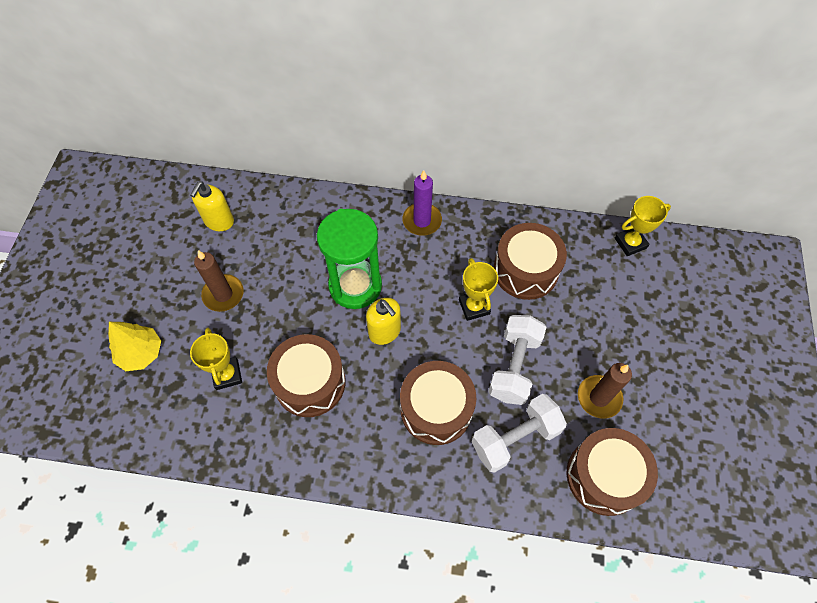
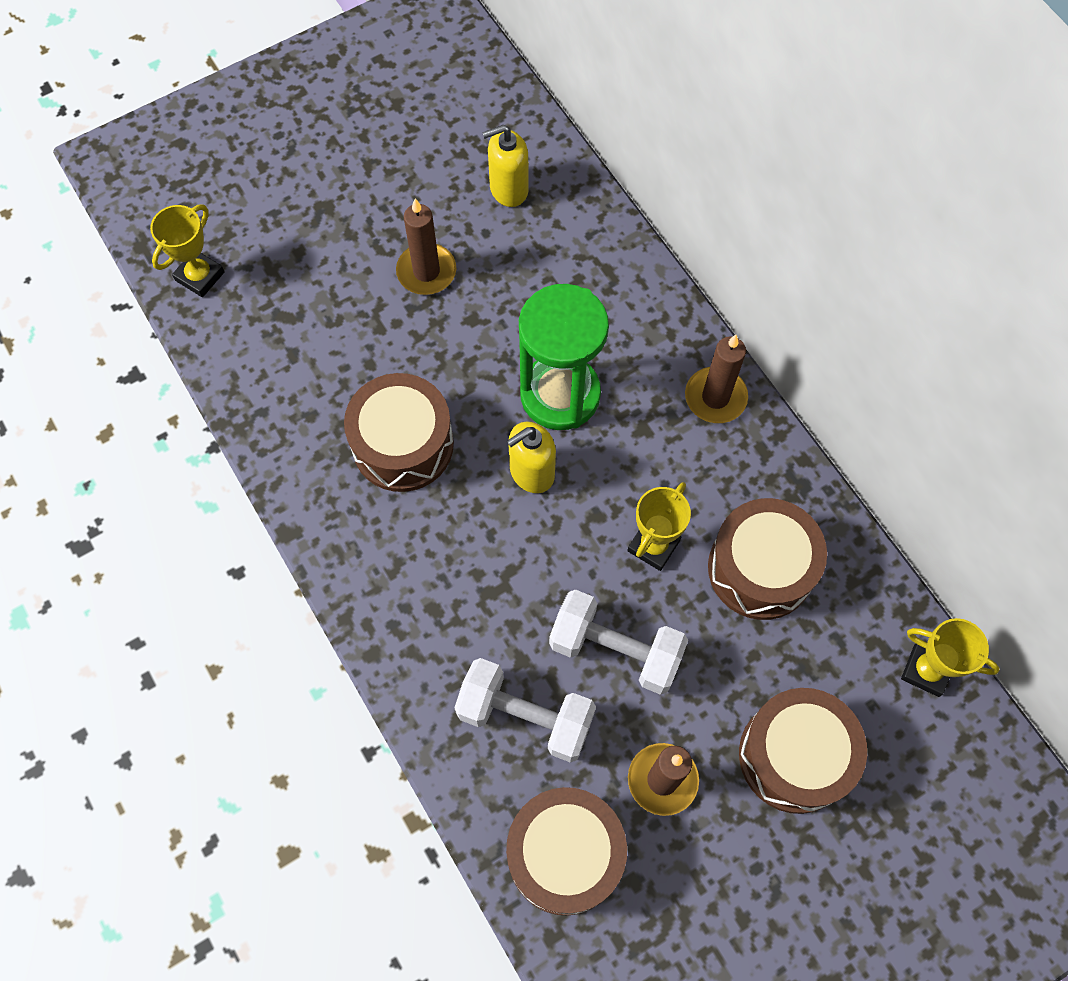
camera: 50 degrees right, 5 degrees up
yellow tree [108,322,161,371] -> none
yellow trophy [190,328,242,390] -> yellow trophy moved to [150,205,225,297]
yellow soap dispenser [366,298,401,345] -> yellow soap dispenser turned 45 degrees clockwise [507,422,556,493]
brown drum [400,361,476,445] -> brown drum moved to [739,688,867,814]
purple candle [402,170,442,236] -> brown candle [685,335,748,423]
white dumbbell [488,315,546,405] -> white dumbbell turned 45 degrees clockwise [549,590,688,695]

